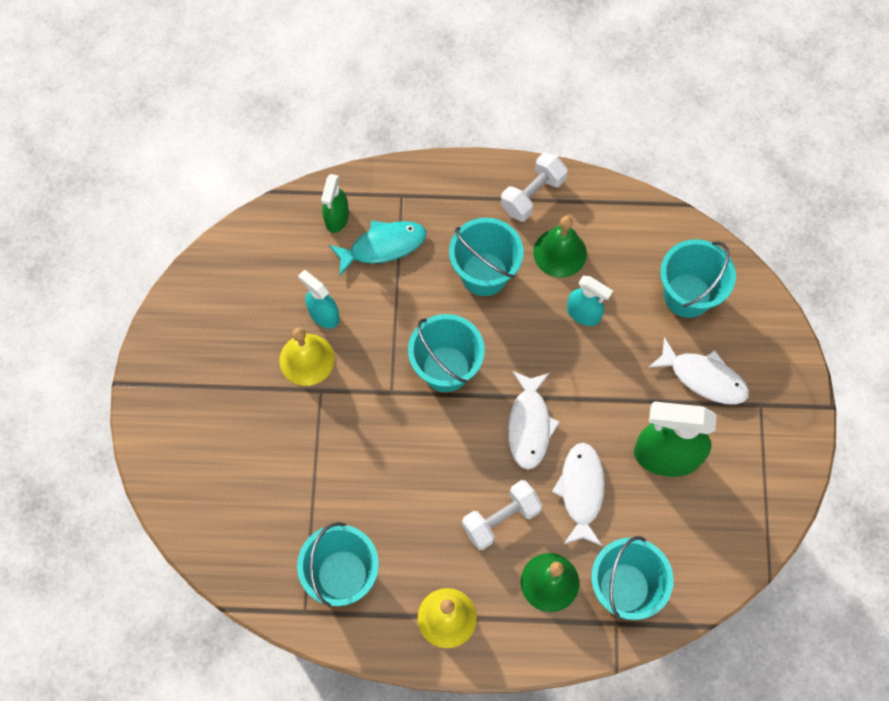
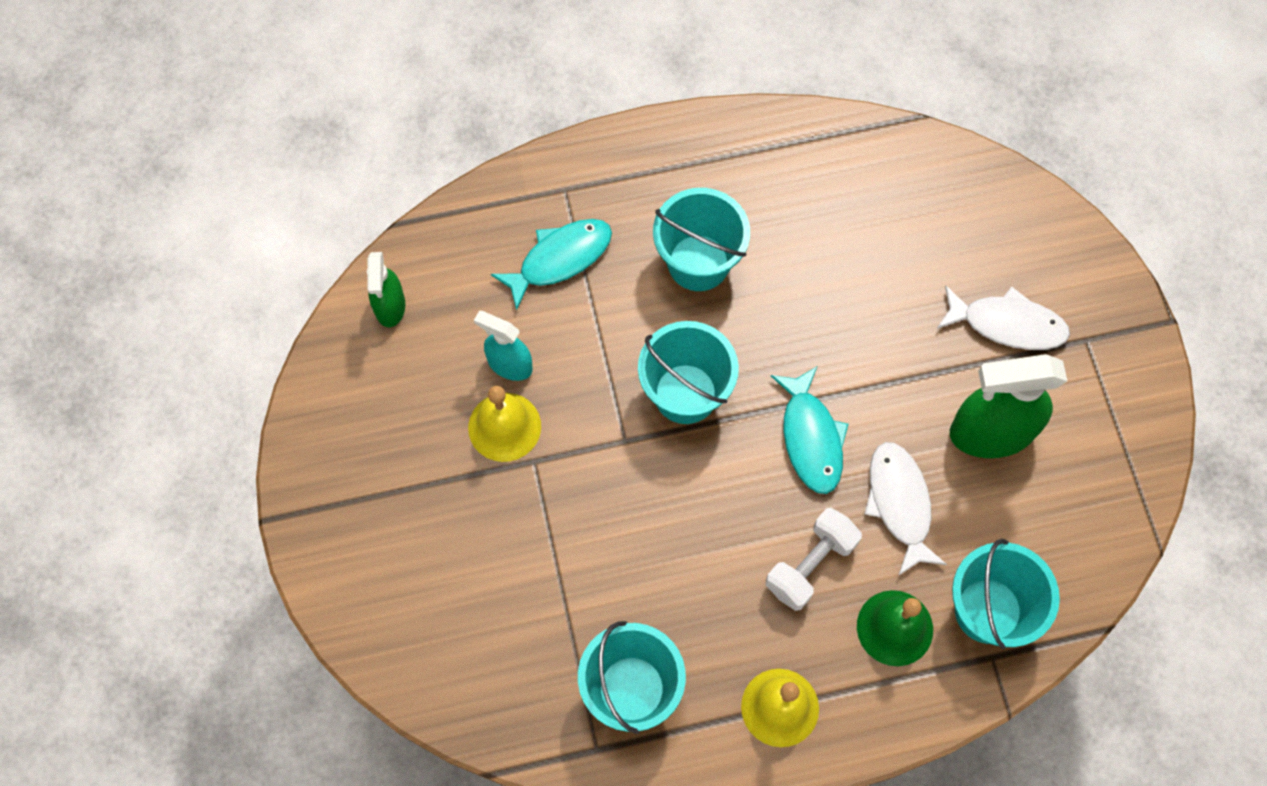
camera: 15 degrees left, 0 degrees up
green spray bottle [321,174,349,233] -> green spray bottle moved to [367,252,405,327]
white dumbbell [501,152,568,221] -> none
white fish [508,371,560,470] -> turquoise fish [771,367,849,494]
green bell [533,216,587,278] -> none
turquoise spray bottle [567,276,613,326] -> none
turquoise bucket [660,239,736,318] -> none

